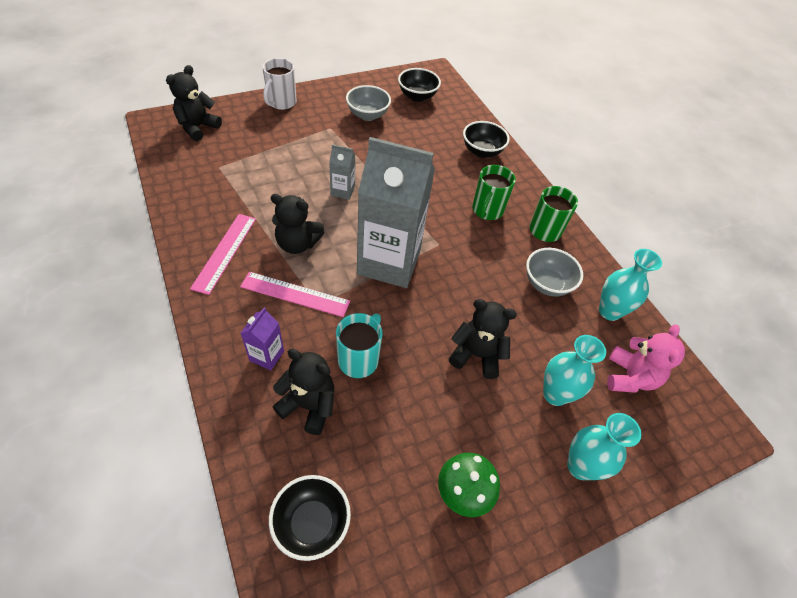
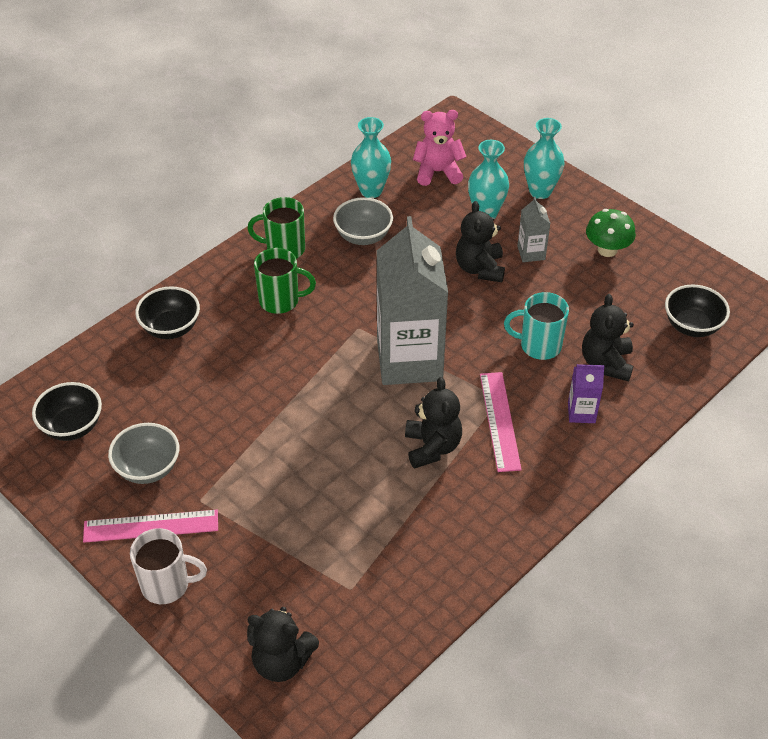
camera: 105 degrees left, 5 degrees down
pink ruler [190,214,256,295] -> pink ruler moved to [83,510,218,543]
grey carton [329,145,355,200] -> grey carton moved to [517,196,551,262]

